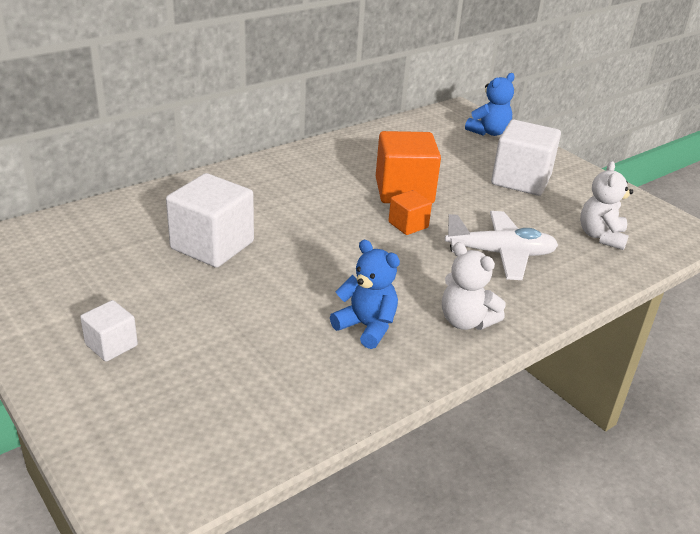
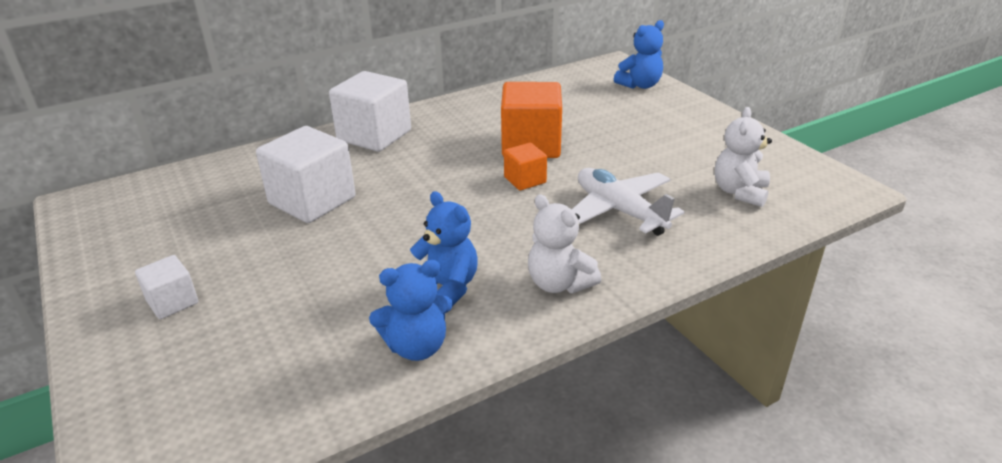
camera: 10 degrees right, 0 degrees up
white plane [445,211,558,280] -> white plane turned 135 degrees counterclockwise [572,168,684,236]
white cube [491,120,561,196] -> white cube moved to [329,71,411,152]
none -> blue teddy bear [369,260,453,361]

